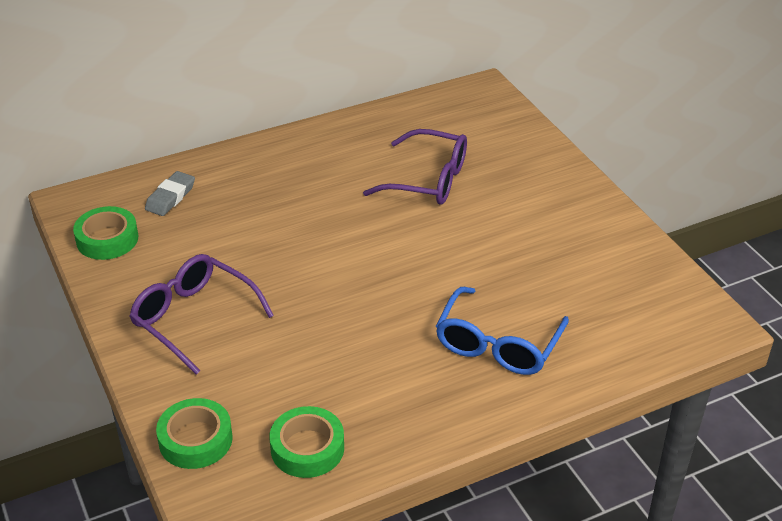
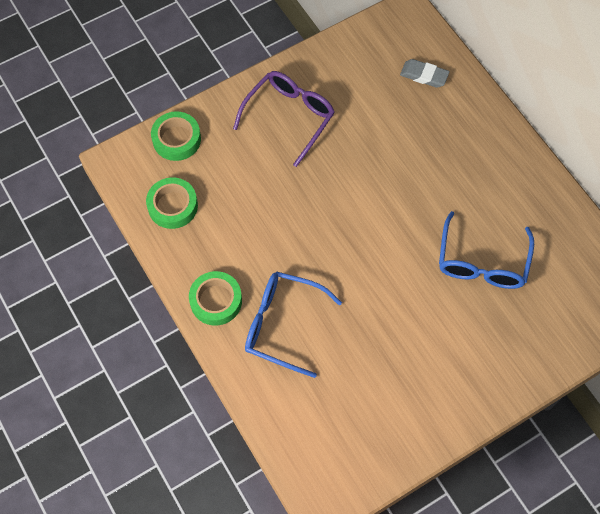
camera: 85 degrees right, 25 degrees up
green tape [73,206,138,260] -> green tape moved to [189,271,242,325]
purple glasses [363,129,467,205] -> blue glasses [439,211,534,289]

